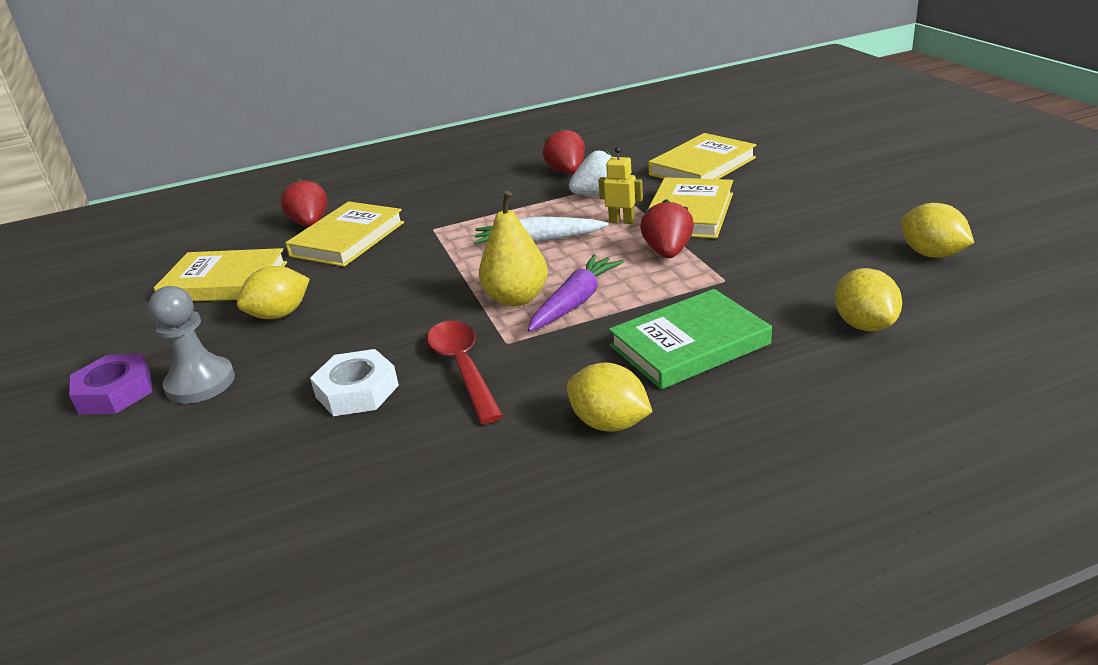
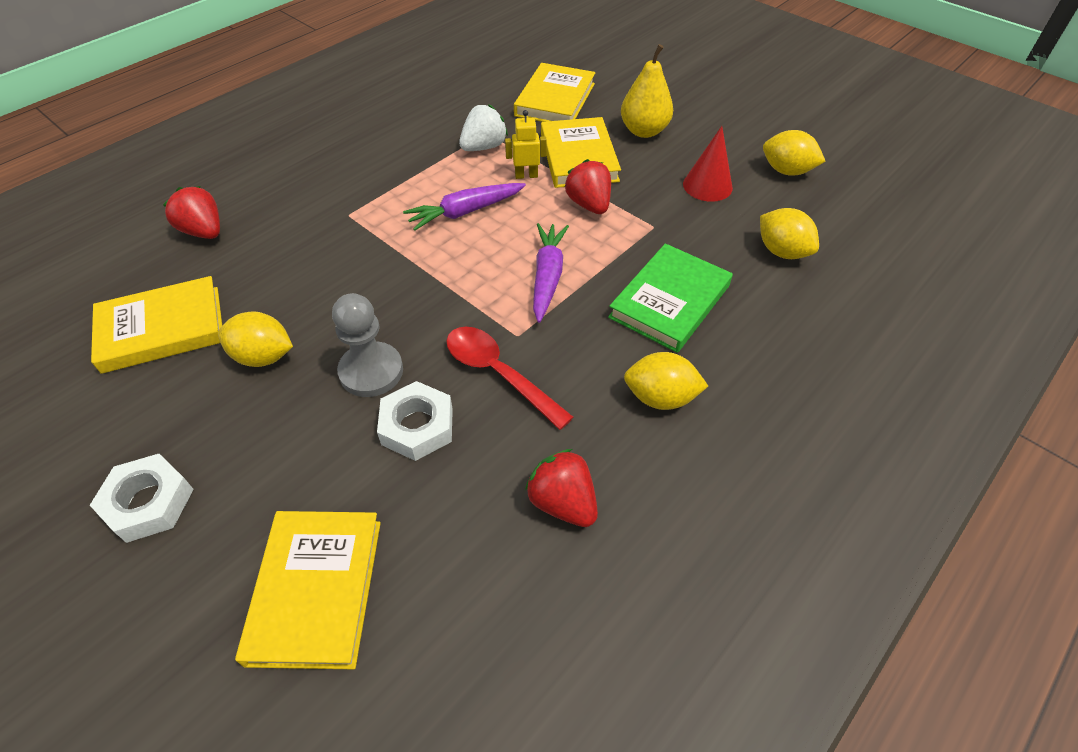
camera: 30 degrees left, 20 degrees up
purple nut [69,354,152,414] -> white nut [90,454,194,543]
grey pawn [148,286,235,404] -> grey pawn moved to [332,293,403,397]
yellow lemon [237,266,310,319] -> yellow lemon turned 75 degrees clockwise [218,311,293,367]
yellow book [285,201,404,267] -> yellow book moved to [235,511,381,669]
white carrot [474,216,608,244] -> purple carrot [403,183,526,231]
yellow pear [479,191,548,306] -> yellow pear moved to [621,44,673,138]
red strawberry [543,128,585,174] -> red strawberry moved to [525,449,598,527]
none -> red cone [683,126,733,202]

